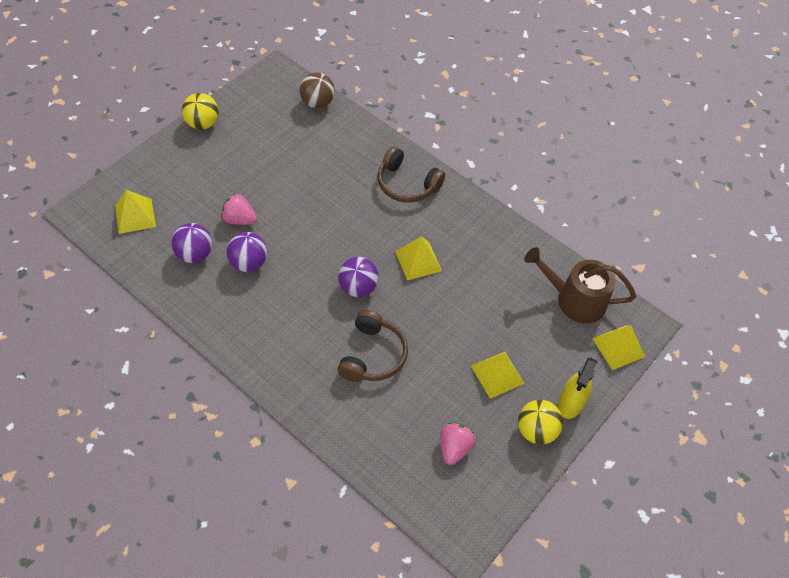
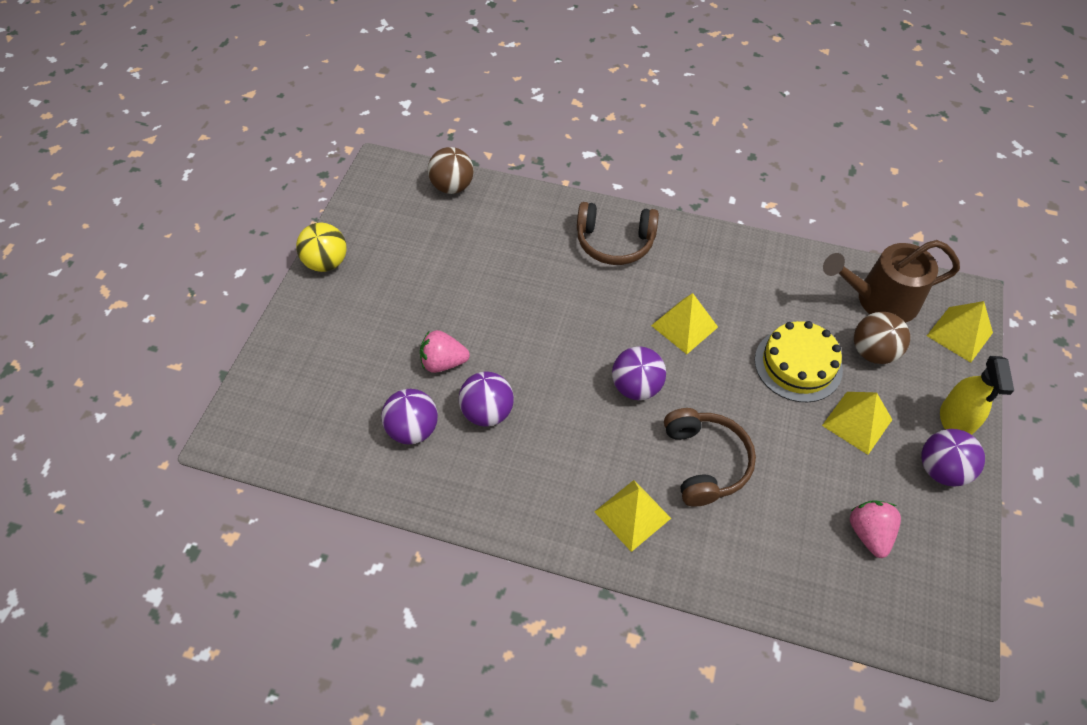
camera: 20 degrees left, 0 degrees up
yellow pyramid [115,190,156,234] -> yellow pyramid moved to [594,480,671,552]
yellow ball [518,400,563,445] -> purple ball [922,429,985,487]
none -> yellow cake [755,321,843,402]
none -> brown ball [854,312,910,364]

